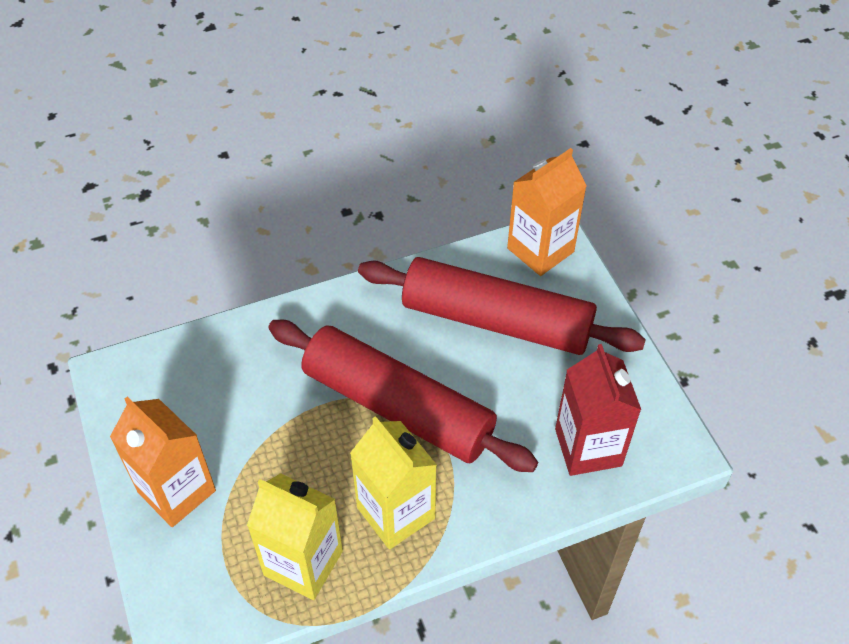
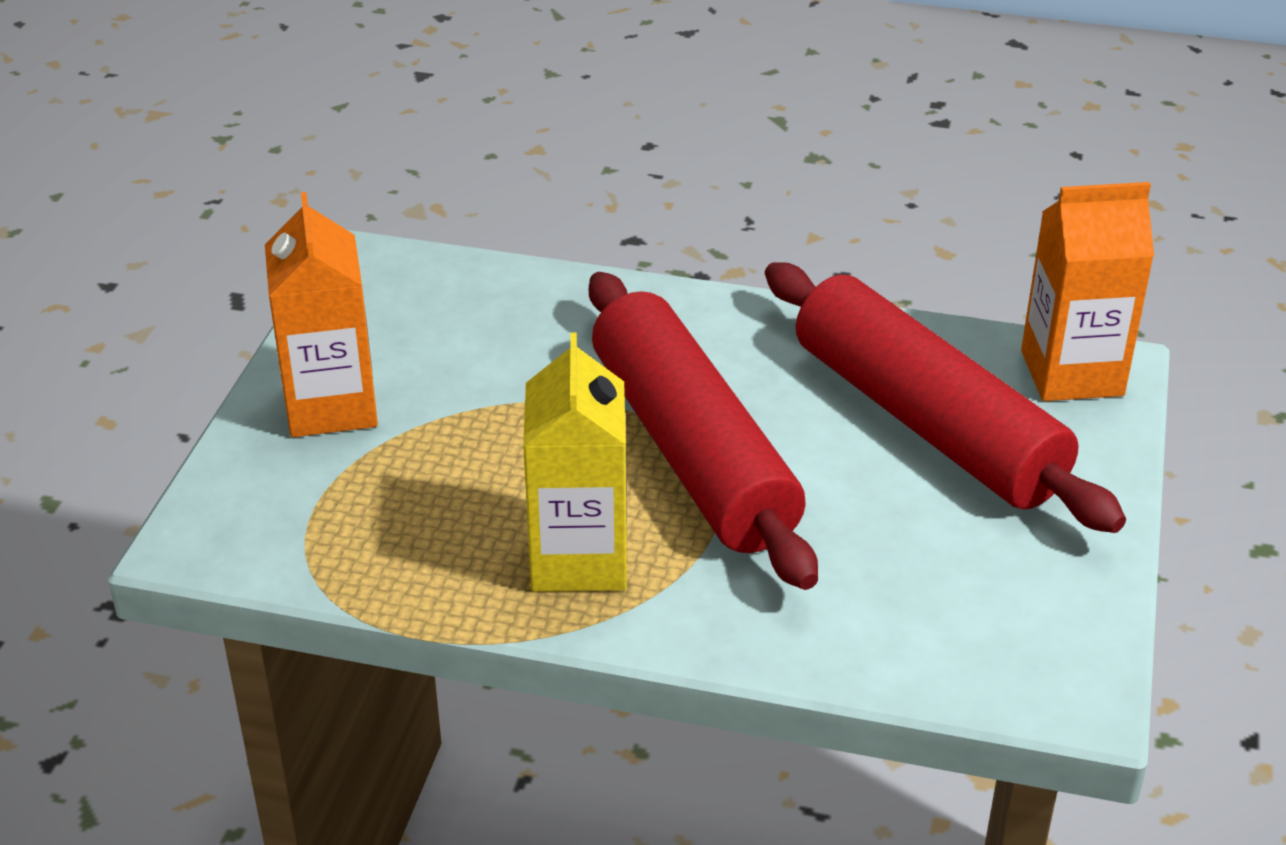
camera: 35 degrees right, 15 degrees down
yellow carton [247,473,343,600] -> none
red carton [555,344,641,476] -> none

